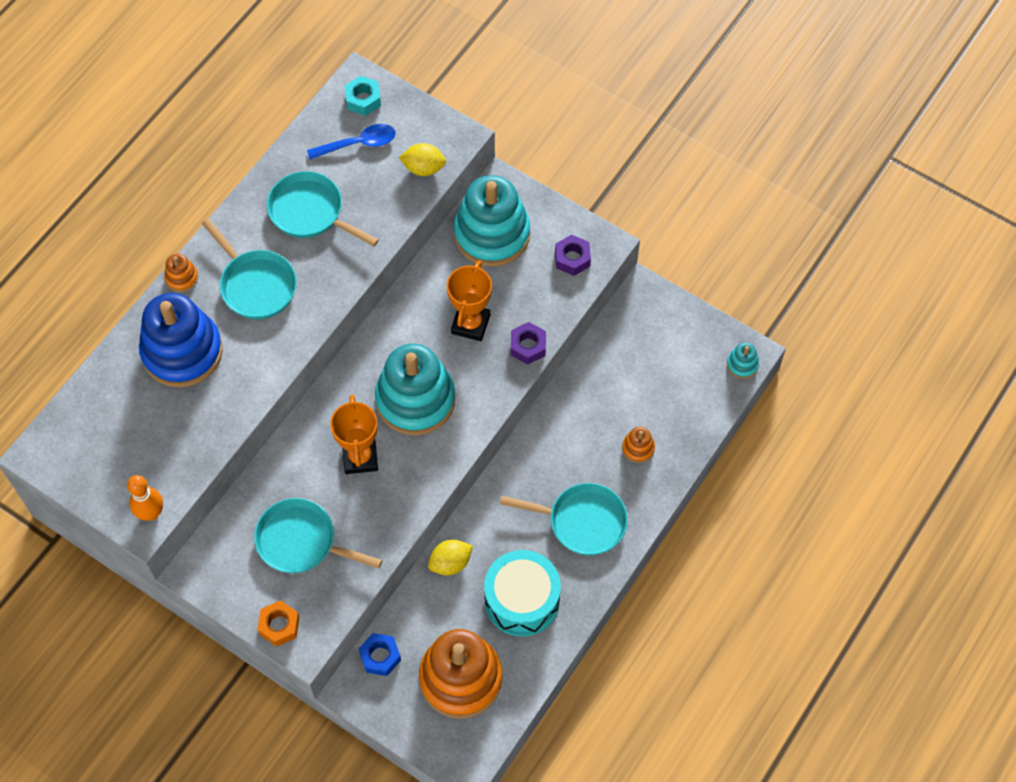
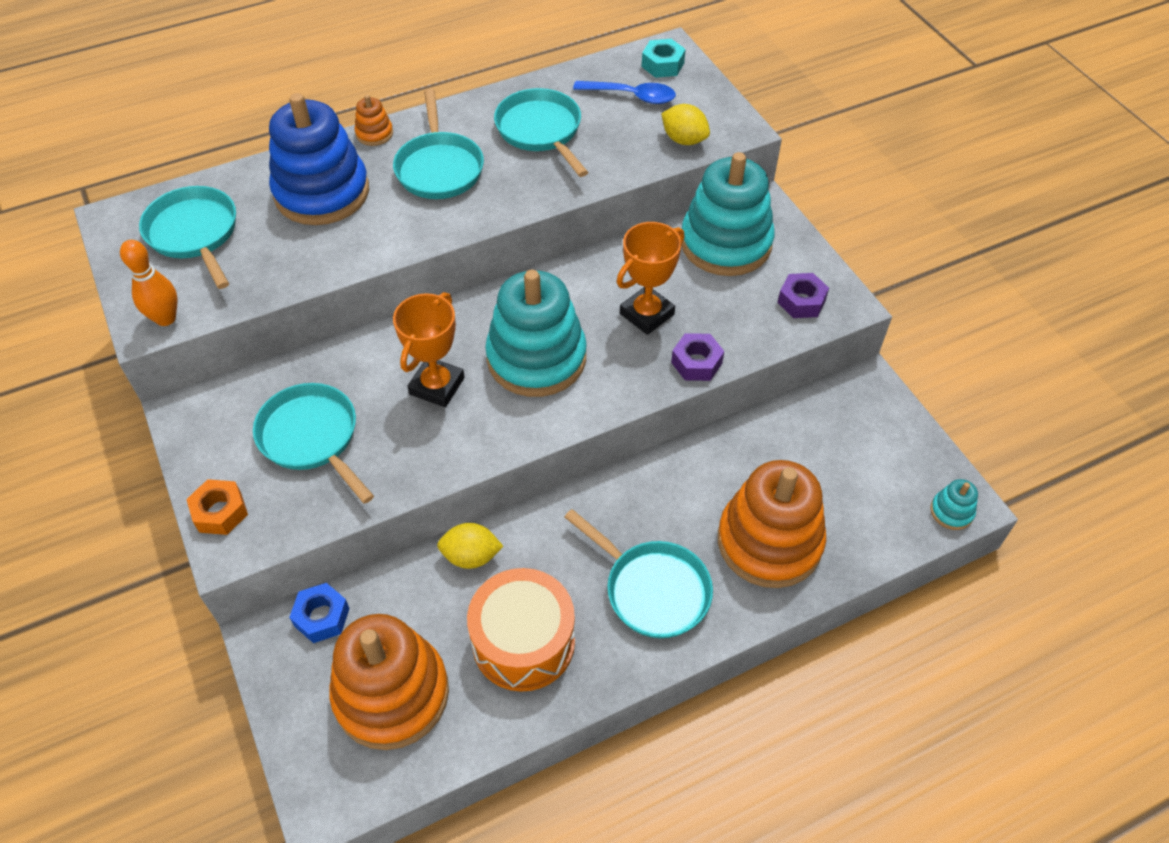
camera: 30 degrees right, 10 degrees down
turquoise drum [484,550,561,637] -> orange drum [467,568,575,692]
orange stacking toy [622,427,655,463] -> orange stacking toy [718,460,826,588], size x2.42
none -> turquoise pan [139,186,236,289]

